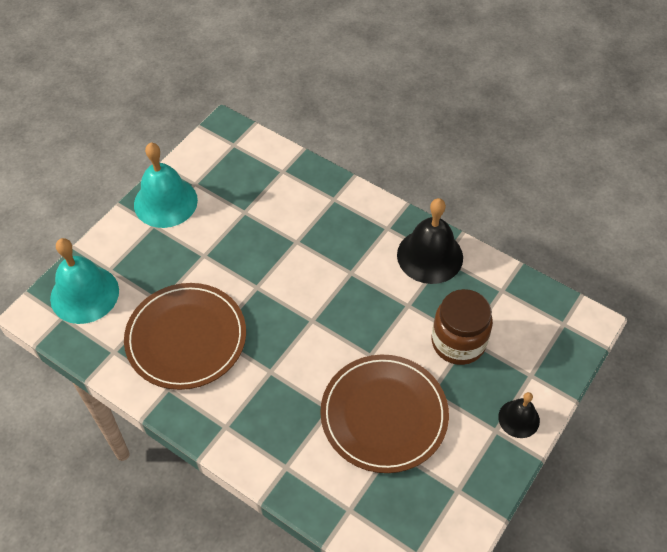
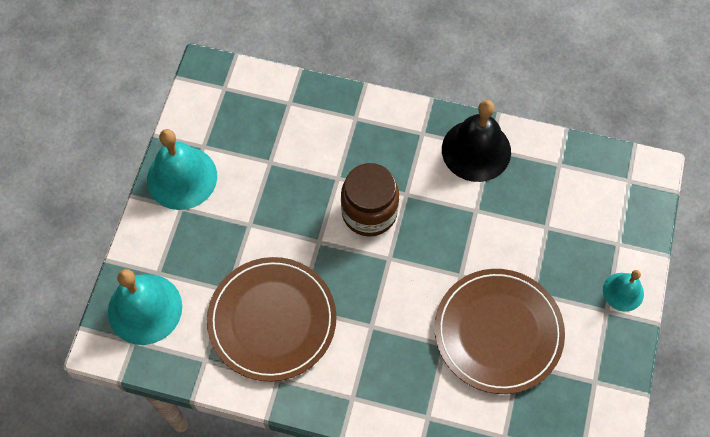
camera: 20 degrees left, 10 degrees up
brown jar [432,289,493,365] -> brown jar moved to [341,163,399,237]
black bell [498,392,540,438] -> turquoise bell [603,270,644,312]

